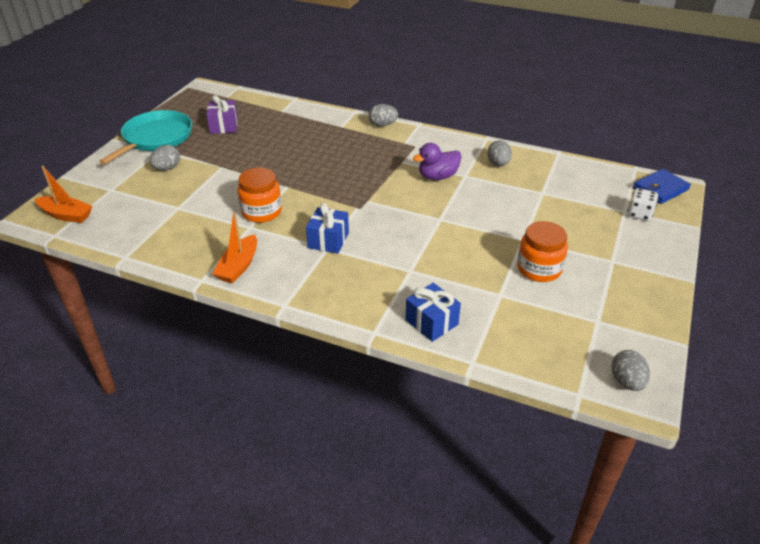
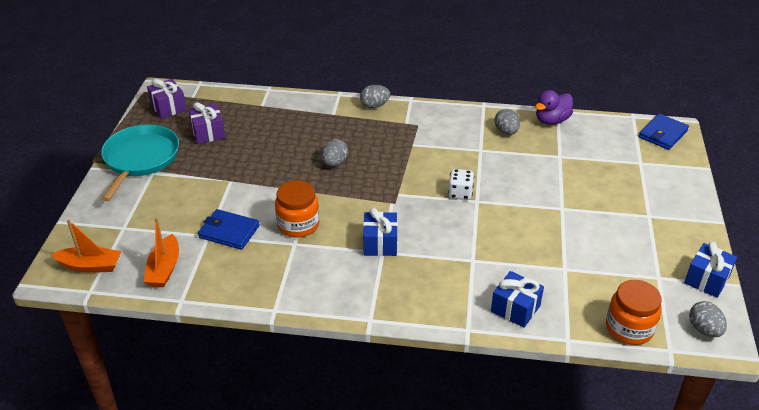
camera: 15 degrees left, 0 degrees up
grey egg [149,145,180,170] -> grey egg moved to [322,139,348,166]
orange boat [212,212,257,284] -> orange boat moved to [144,218,179,287]
purple duck [413,143,461,180] -> purple duck moved to [535,90,573,125]
orange jar [517,221,568,282] -> orange jar moved to [606,280,662,345]
white dice [627,188,658,221] -> white dice moved to [448,169,474,200]
none -> purple gift [147,79,187,119]
none -> blue wallet [198,209,260,250]
none -> blue gift [684,242,737,298]

